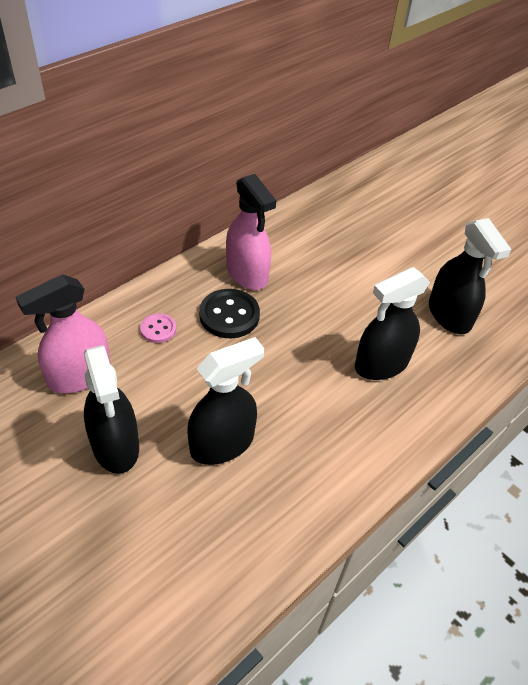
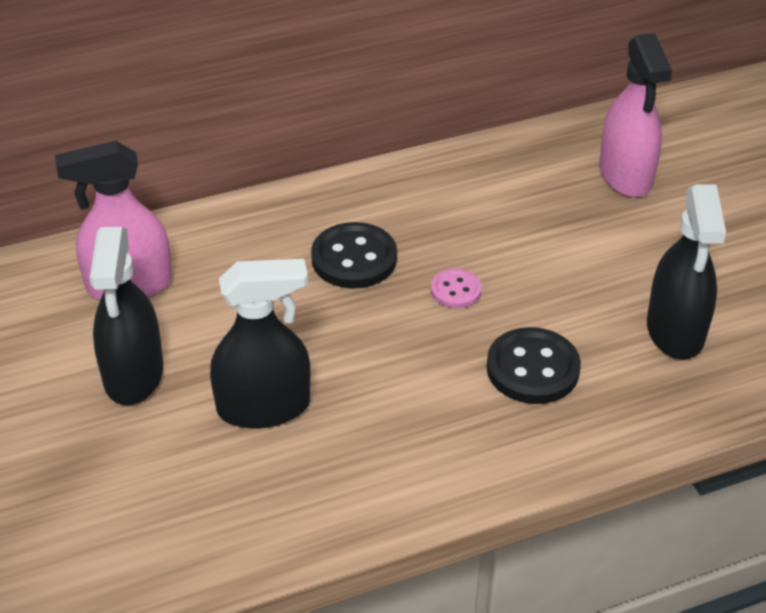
camera: 25 degrees right, 5 degrees down
pink button [140,313,176,343] -> pink button moved to [431,268,482,308]
pink spray bottle [226,174,276,290] -> pink spray bottle moved to [599,33,672,197]
black spray bottle [355,267,430,380] -> black button [486,327,581,404]

